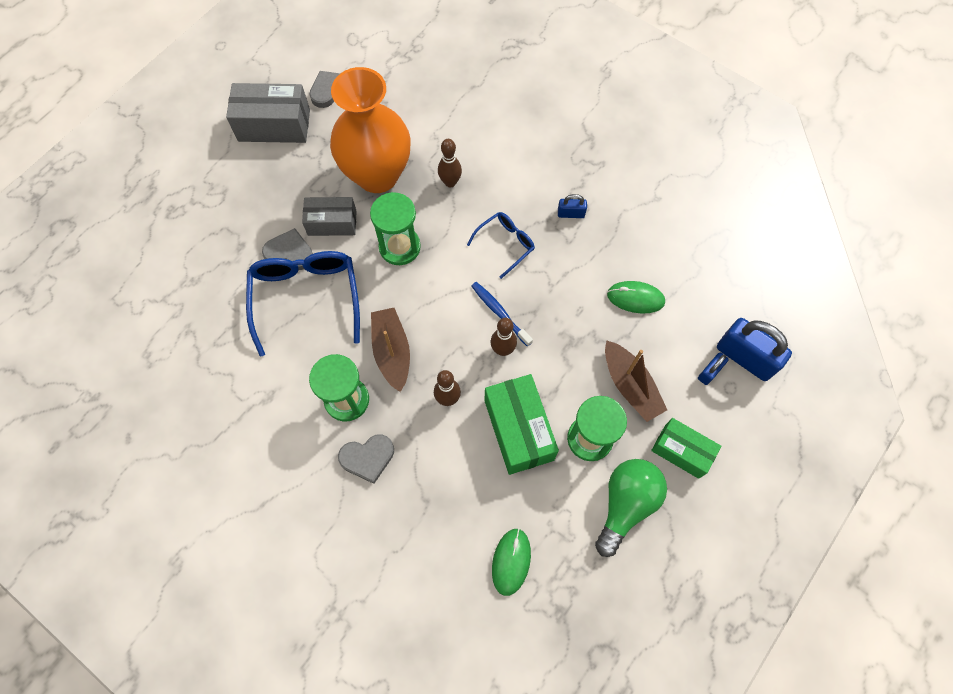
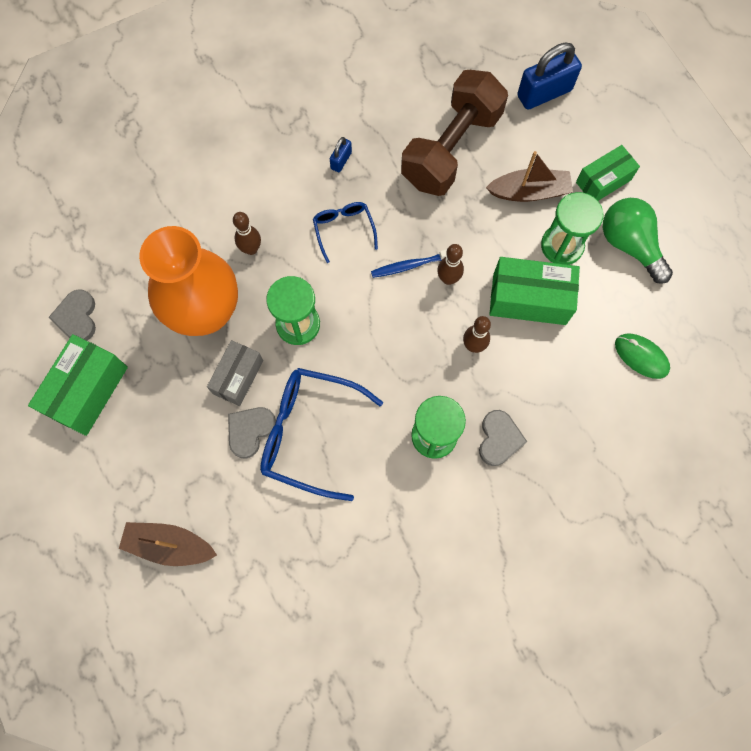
camera: 65 degrees left, 5 degrees up
grey box [226,83,310,143] -> green box [28,334,128,436]
brown boat [371,308,410,392] -> brown boat moved to [119,522,217,566]
green mouse [607,281,665,314] -> brown dumbbell [401,70,508,196]
blue padlock [698,353,729,385] -> none

